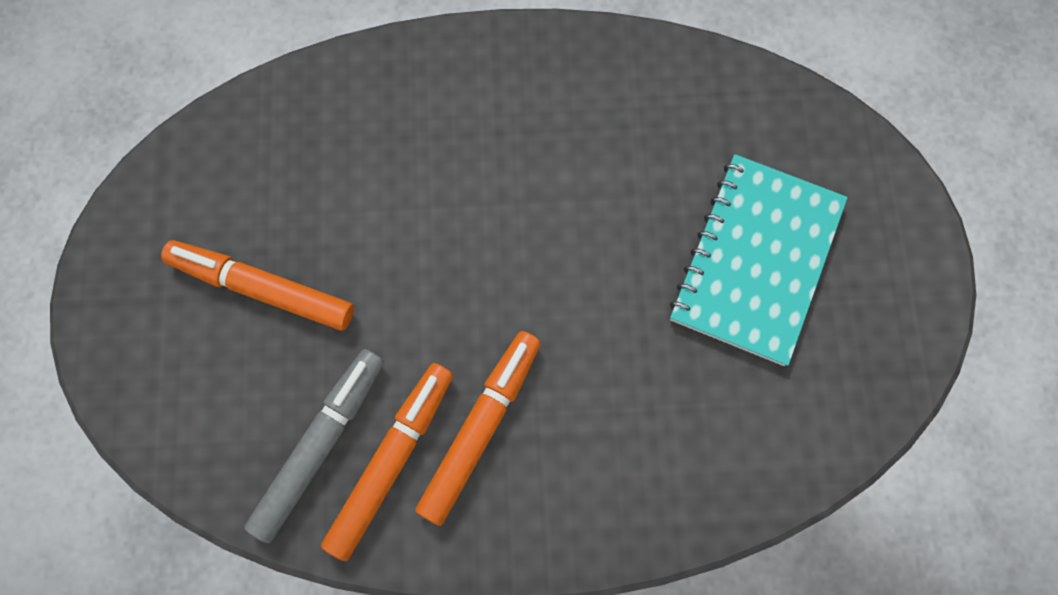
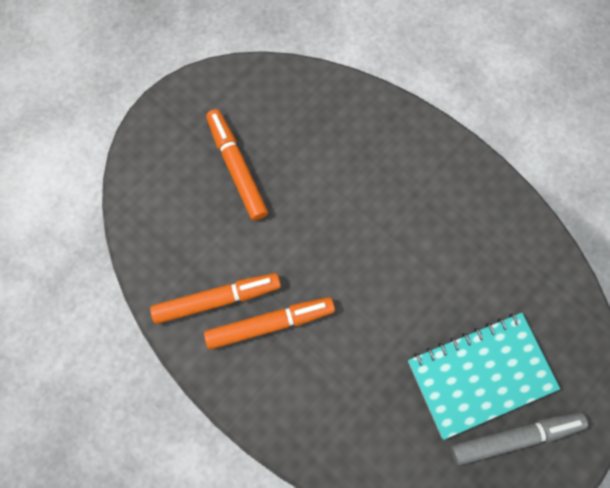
camera: 45 degrees right, 0 degrees up
grey marker [244,349,384,543] -> grey marker moved to [451,412,588,466]

